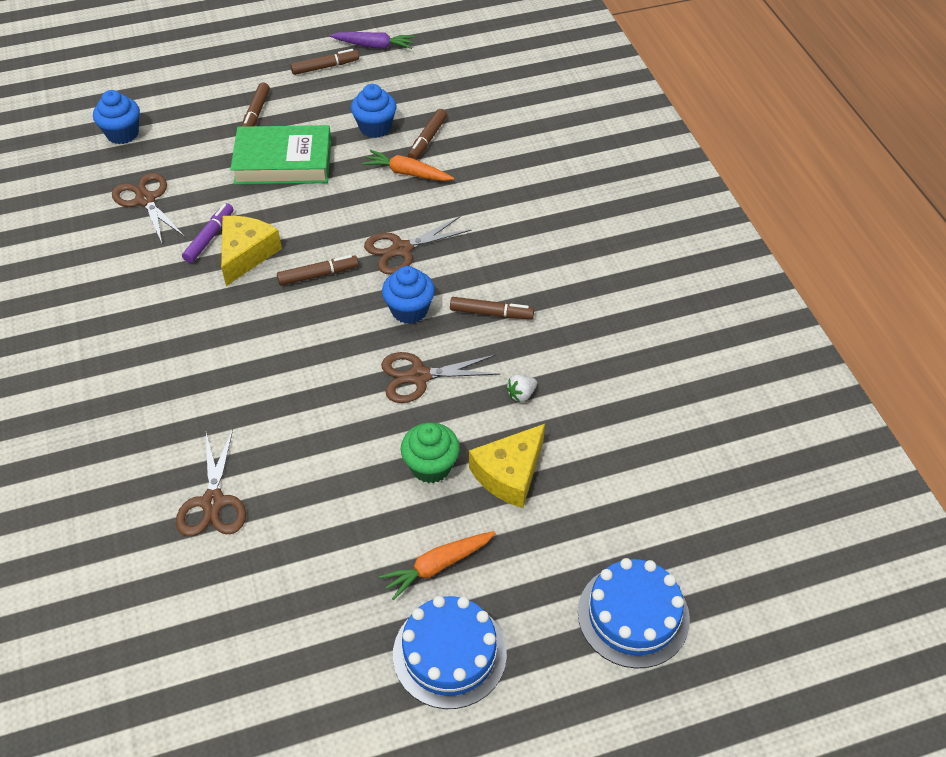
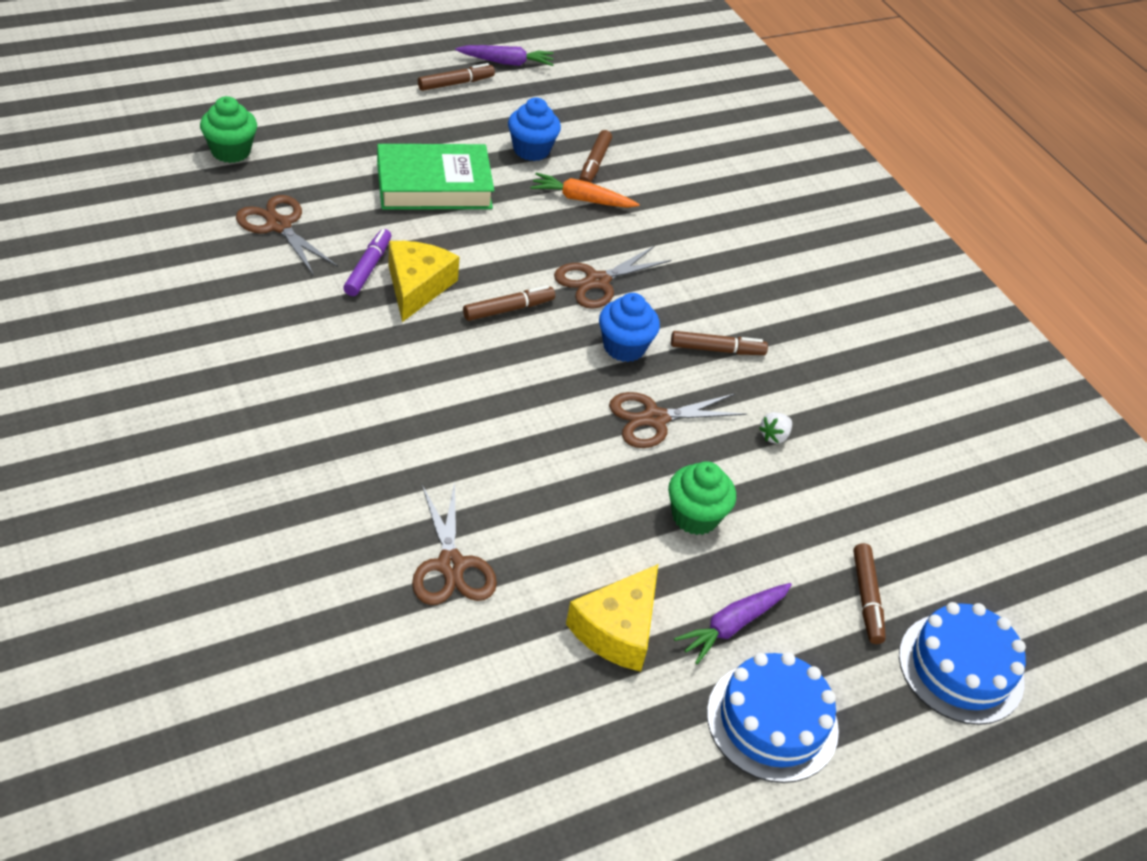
camera: 15 degrees left, 5 degrees down
blue cupcake [93,90,140,144] -> green cupcake [200,96,257,163]
brown marker [241,82,270,127] -> brown marker moved to [853,543,886,644]
orange carrot [379,531,495,600] -> purple carrot [674,583,792,664]
yellow cheese [469,424,545,508] -> yellow cheese moved to [566,564,658,672]

